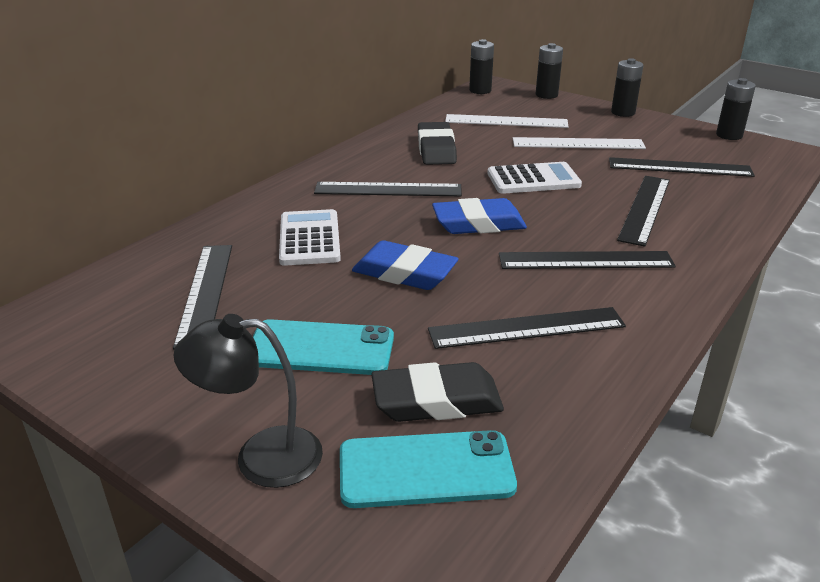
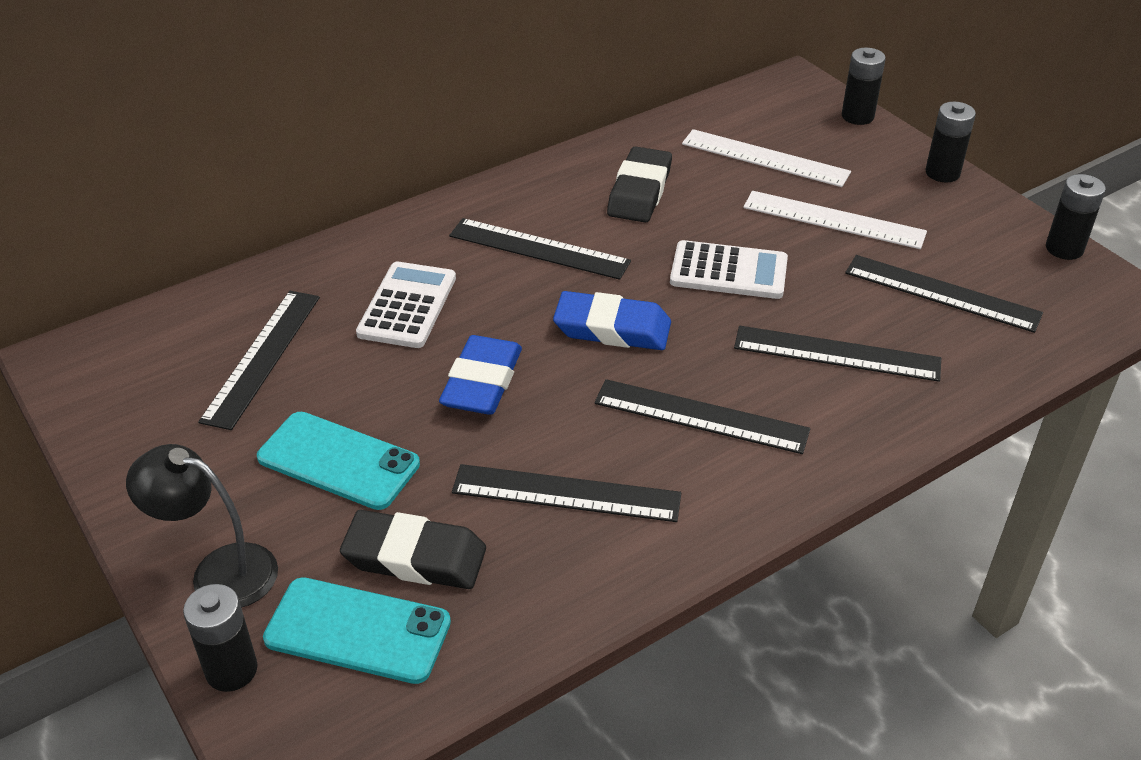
camera: 20 degrees right, 10 degrees up
blue eraser [352,240,459,290] -> blue eraser turned 60 degrees clockwise [439,335,522,415]
black battery [469,39,494,94] -> black battery moved to [183,584,258,692]
black ruler [617,176,670,247] -> black ruler turned 60 degrees clockwise [734,326,941,382]

